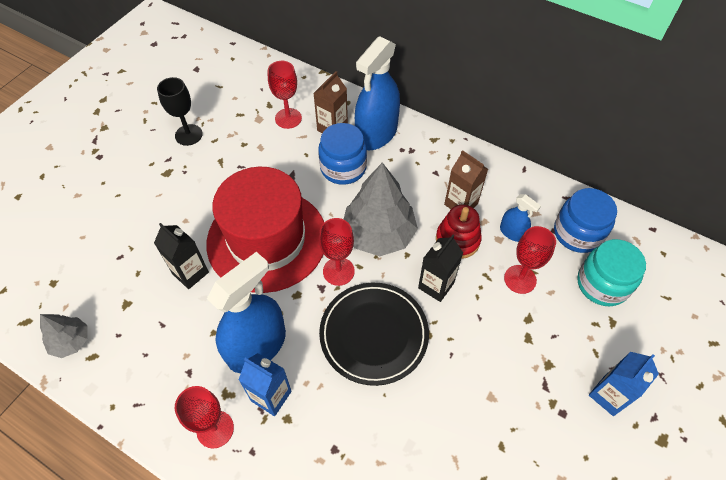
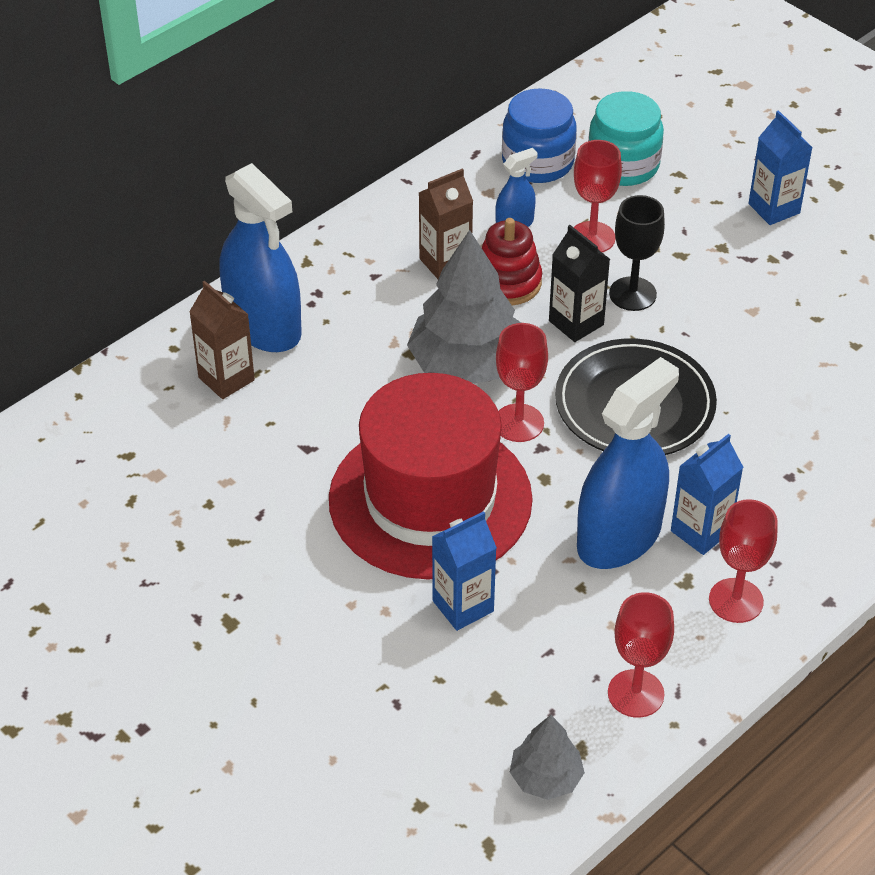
camera: 75 degrees left, 10 degrees down
black carton [154,223,209,289] -> blue carton [432,511,497,631]
black goblet [157,77,203,146] -> black goblet moved to [609,195,665,311]
blue spray bottle [207,252,286,373] -> blue spray bottle turned 75 degrees clockwise [577,357,679,569]
red goblet [268,61,302,129] -> red goblet moved to [608,592,674,718]
blue jar [318,123,367,185] -> none

